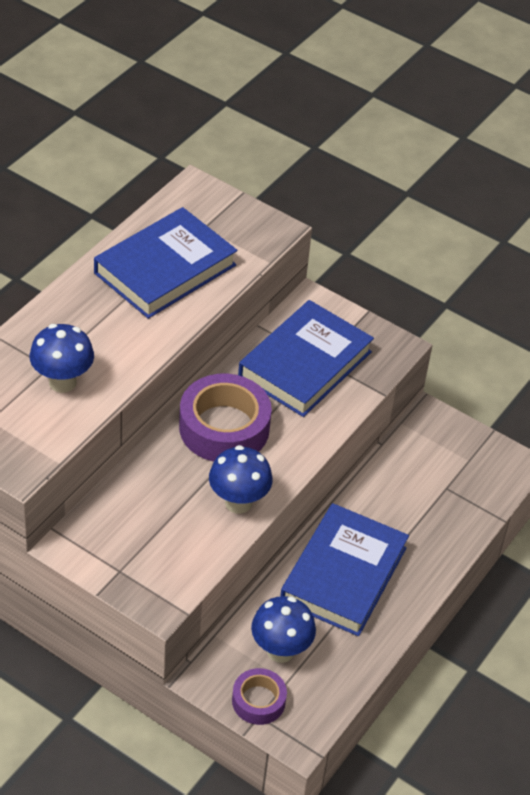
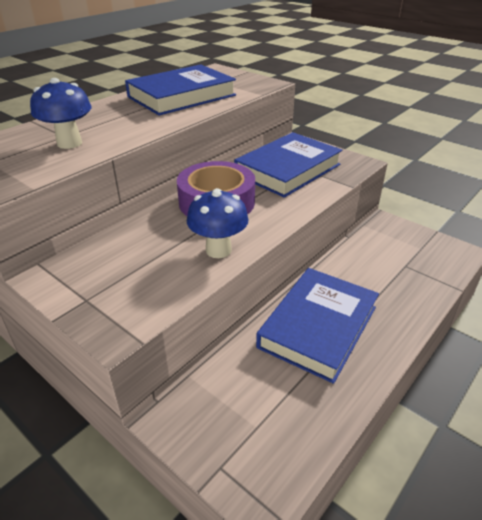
camera: 10 degrees right, 10 degrees down
purple tape [232,668,287,725] -> none
blue mushroom [251,596,316,663] -> none

